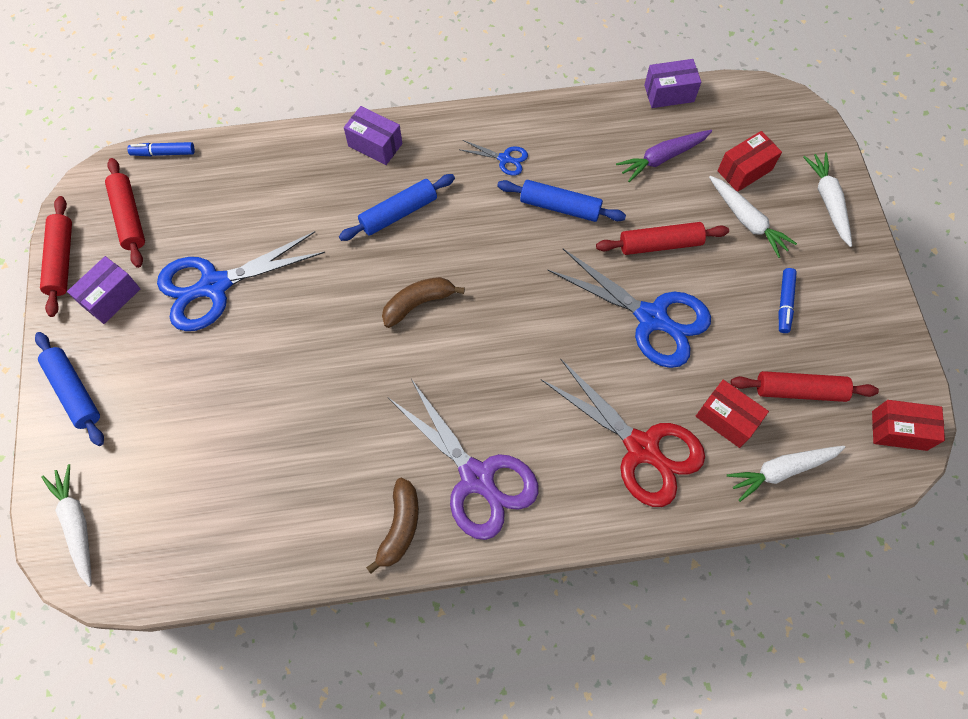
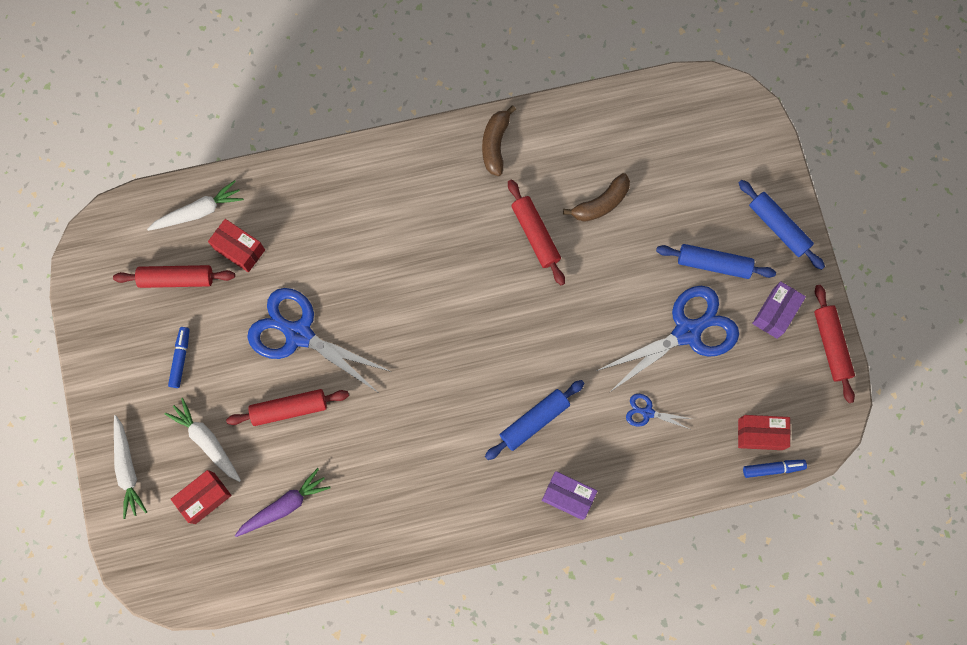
camera: 175 degrees right, 10 degrees up
white carrot [41,464,92,587] -> none
red rolling pin [105,158,145,268] -> red rolling pin moved to [508,179,565,285]
brown banana [382,277,465,328] -> brown banana moved to [563,173,630,222]
purple scissors [389,379,538,540] -> none
blue scissors [461,140,528,176] -> blue scissors moved to [626,394,692,429]
blue rolling pin [497,180,626,222] -> blue rolling pin moved to [656,244,776,279]
red scissors [541,358,705,507] -> none
purple box [644,59,701,108] -> none
red box [872,400,945,451] -> red box moved to [738,415,791,450]

